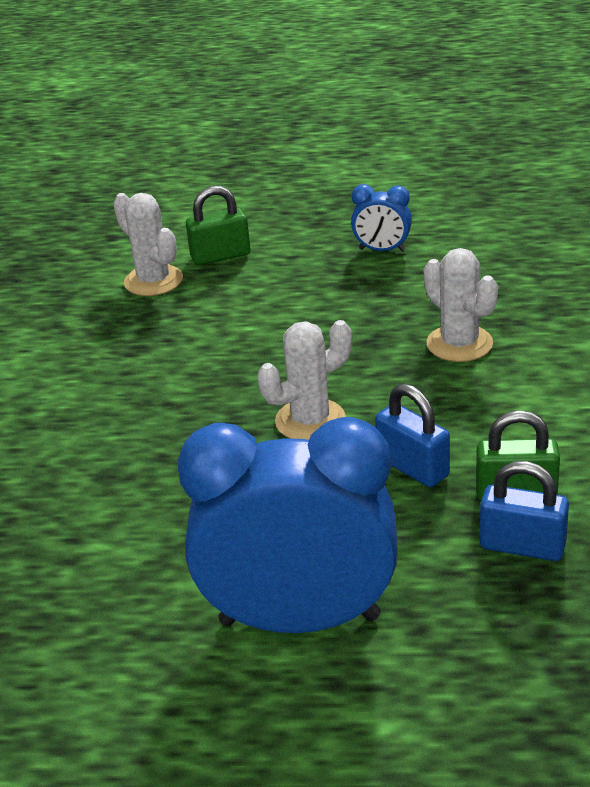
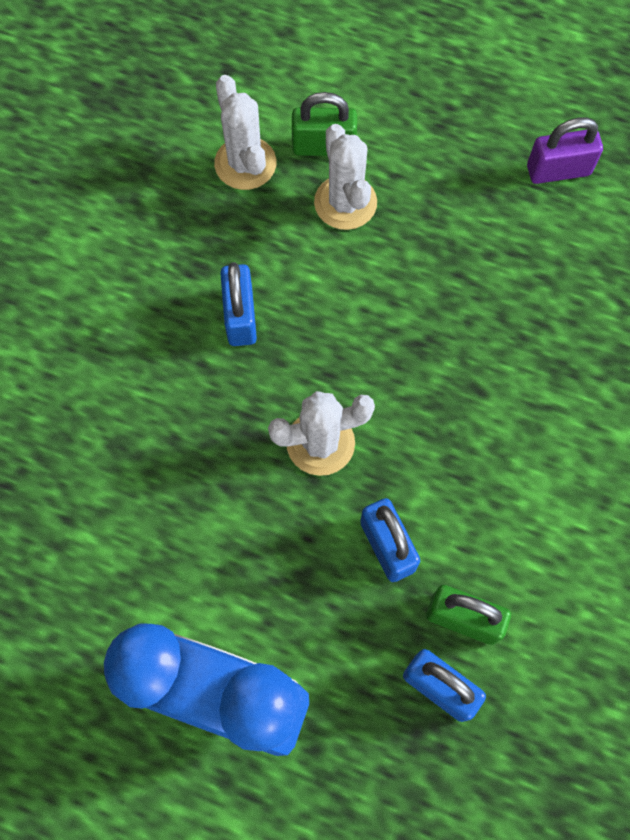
camera: 15 degrees right, 35 degrees up
blue clock [351,184,412,252] -> none
white cactus [424,248,498,362] -> white cactus moved to [314,124,377,230]
none -> blue padlock [220,262,257,346]
none -> purple padlock [527,117,603,184]

